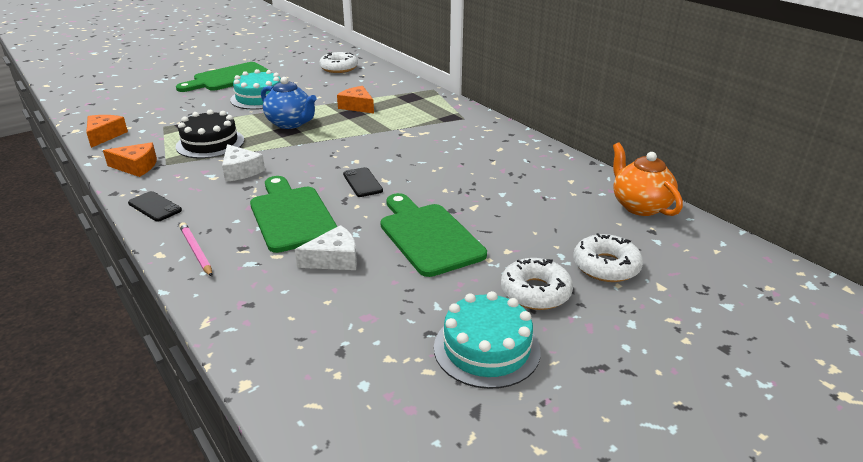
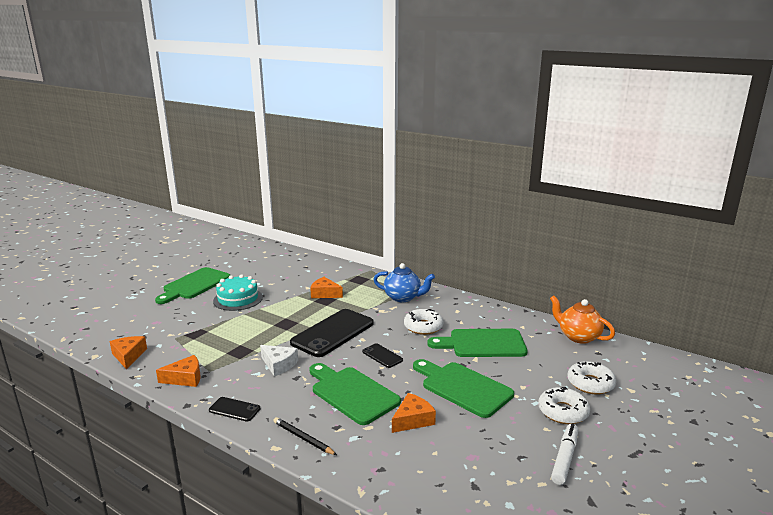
camera: 20 degrees left, 10 degrees down
black cake [176,110,244,159] -> none
pink pencil [179,222,212,277] -> black pencil [274,417,337,455]
blue teapot [261,77,317,129] -> blue teapot moved to [373,263,435,302]
white cheese [295,225,357,270] -> orange cheese [392,393,436,433]
white donut [319,52,358,73] -> white donut moved to [404,309,444,335]
turquoise cake [434,291,541,389] -> white marker [551,423,578,485]
none -> black phone [290,309,374,357]
none -> green cutting board [427,329,528,357]

